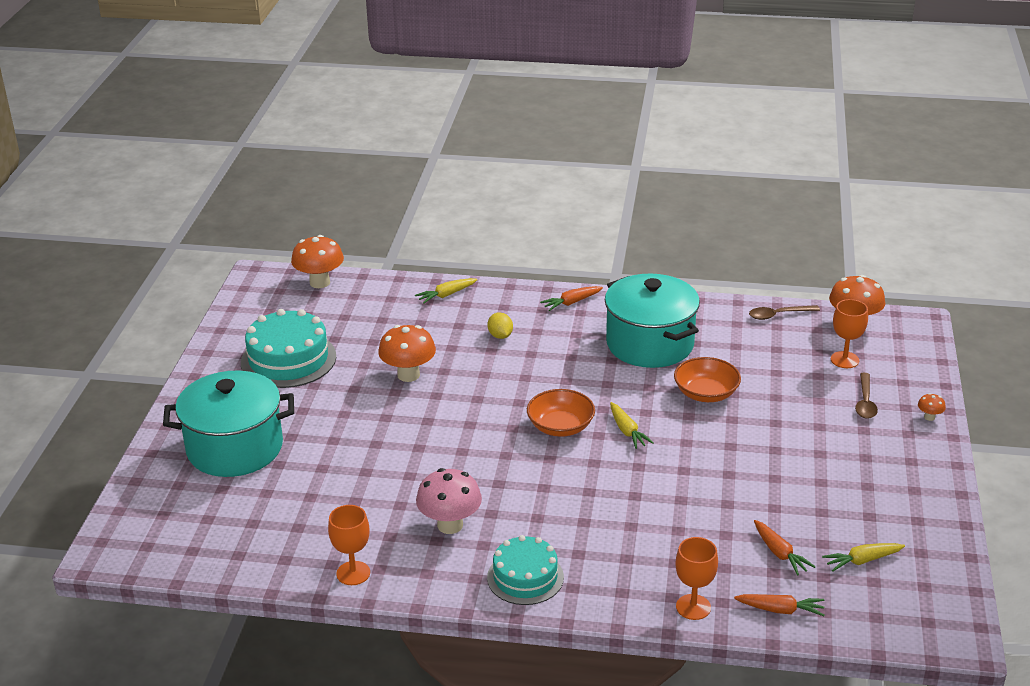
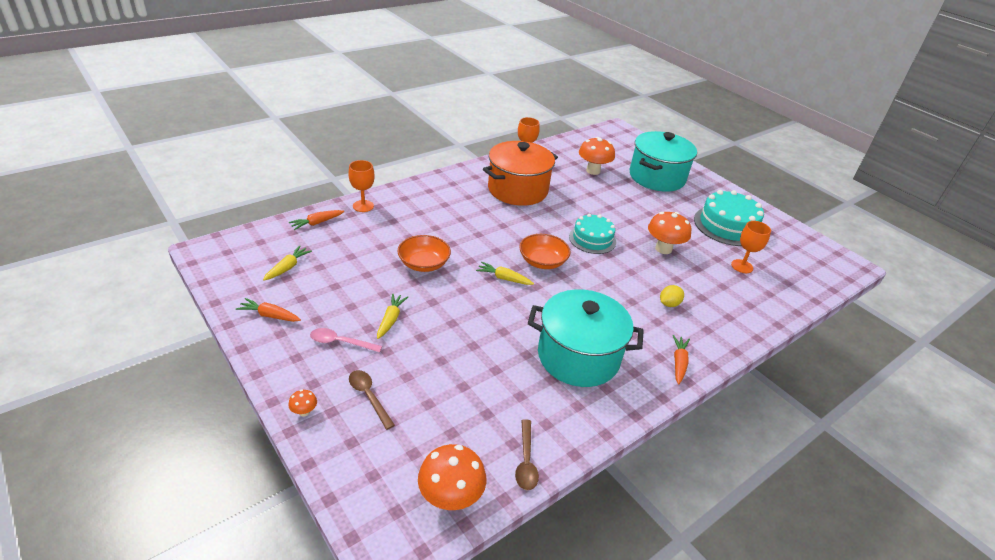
camera: 130 degrees right, 5 degrees up
orange mushroom [291,235,344,288] -> orange mushroom moved to [579,137,615,175]
yellow carrot [415,278,477,304] -> yellow carrot moved to [377,293,408,339]
pink mushroom [416,468,482,534] -> orange pot [483,141,558,206]
turquoise cake [487,535,564,605] -> turquoise cake moved to [569,214,616,254]
yellow lemon [488,312,513,339] -> yellow lemon turned 60 degrees counterclockwise [660,285,684,307]
orange bowl [674,357,741,402] -> orange bowl moved to [397,235,451,272]
brown spoon [749,305,820,320] -> brown spoon turned 150 degrees clockwise [515,419,539,490]
orange carrot [754,520,816,575] -> orange carrot moved to [236,298,301,322]
orange goblet [831,299,868,368] -> orange goblet moved to [731,221,771,273]
none -> pink spoon [310,328,382,352]

